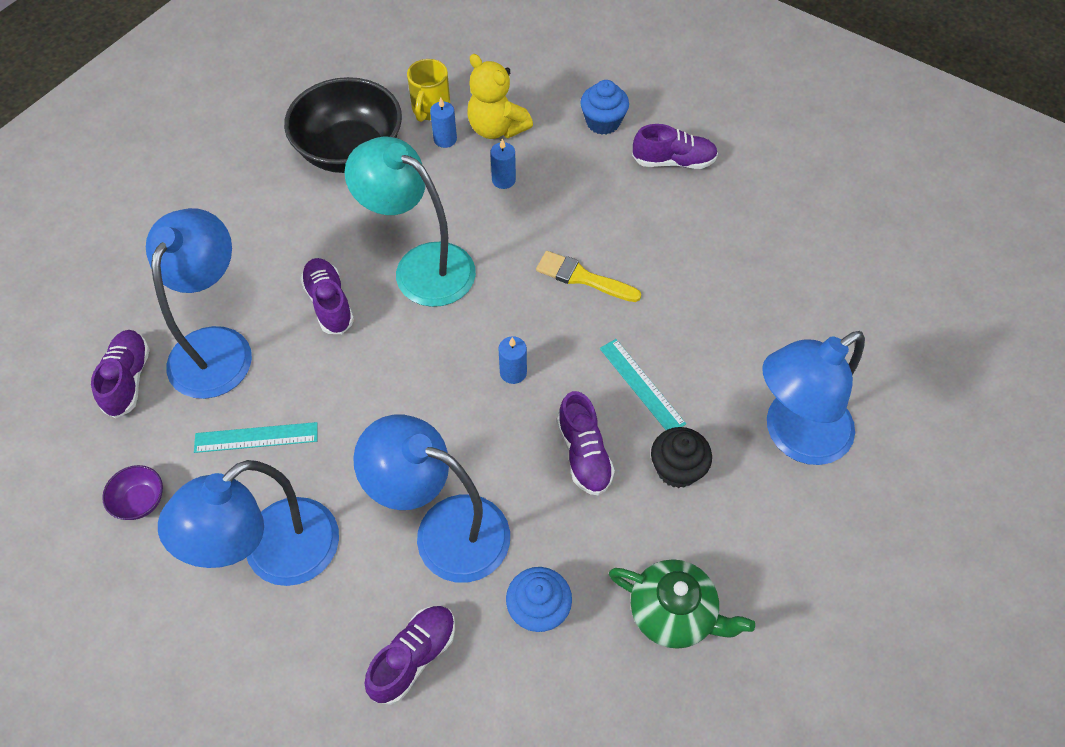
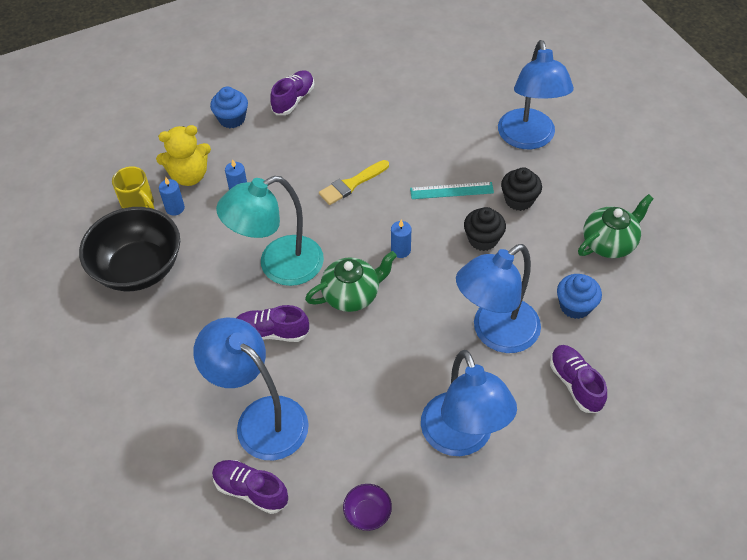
camera: 60 degrees left, 5 degrees down
turquoise ruler [194,422,318,453] -> none
purple shoe [557,391,615,495] -> black cupcake [464,207,506,251]
none -> green teapot [305,251,397,312]

